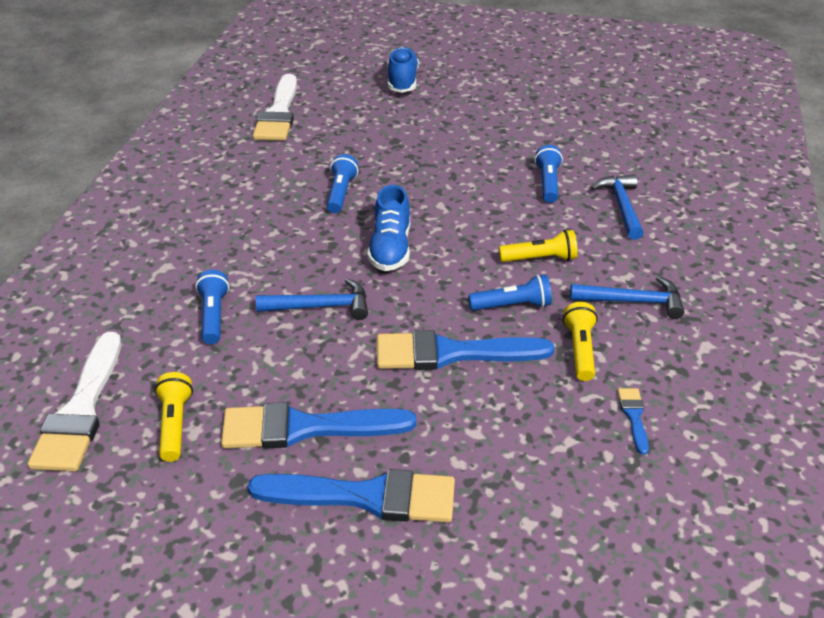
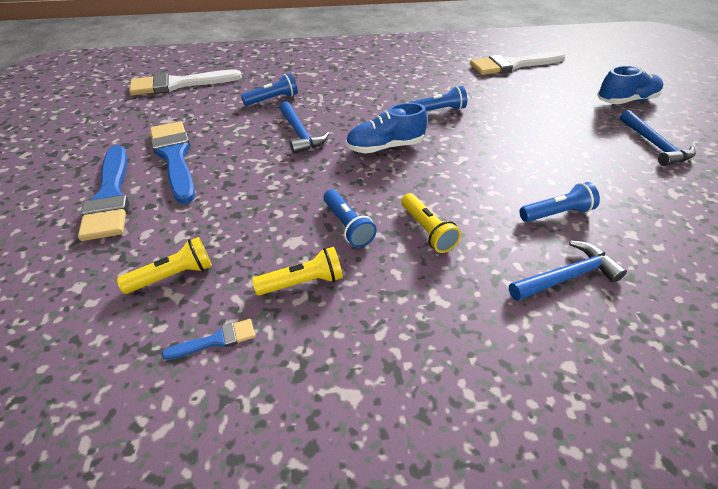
camera: 70 degrees right, 5 degrees up
yellow flashlight [154,372,193,462] -> yellow flashlight moved to [117,237,212,294]
blue brush [377,330,554,370] -> none
blue hammer [570,276,684,319] -> blue hammer moved to [620,110,696,166]

